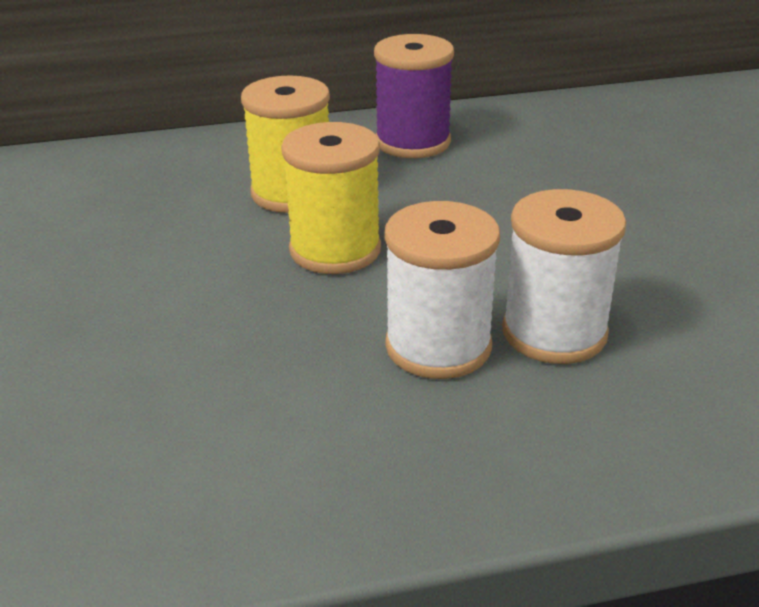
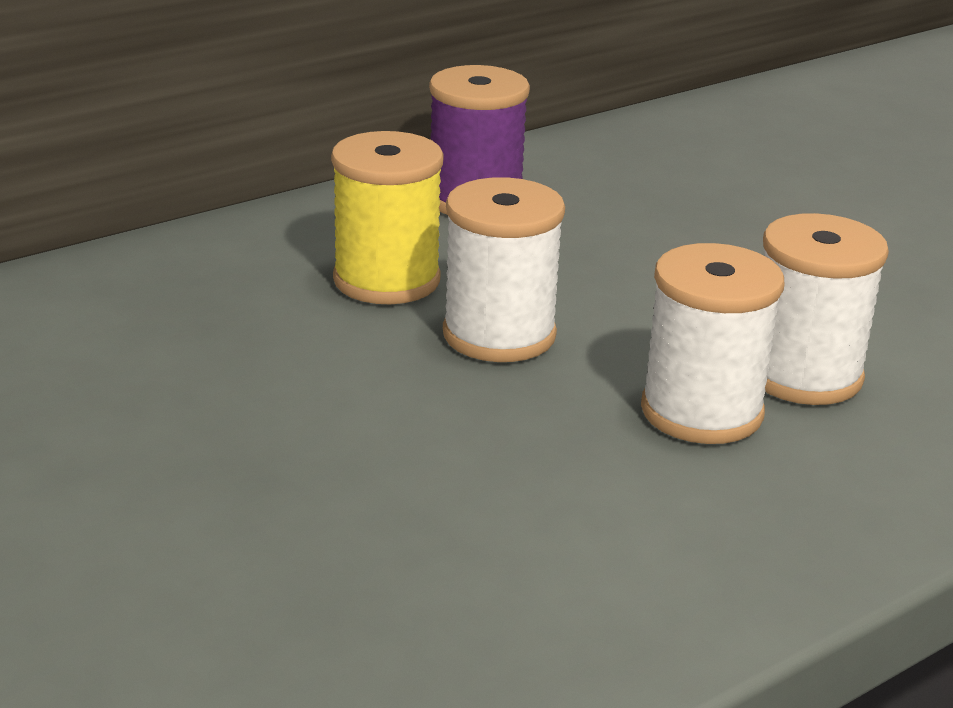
camera: 25 degrees left, 5 degrees down
yellow spool [281,122,381,274] -> white spool [443,177,565,362]

